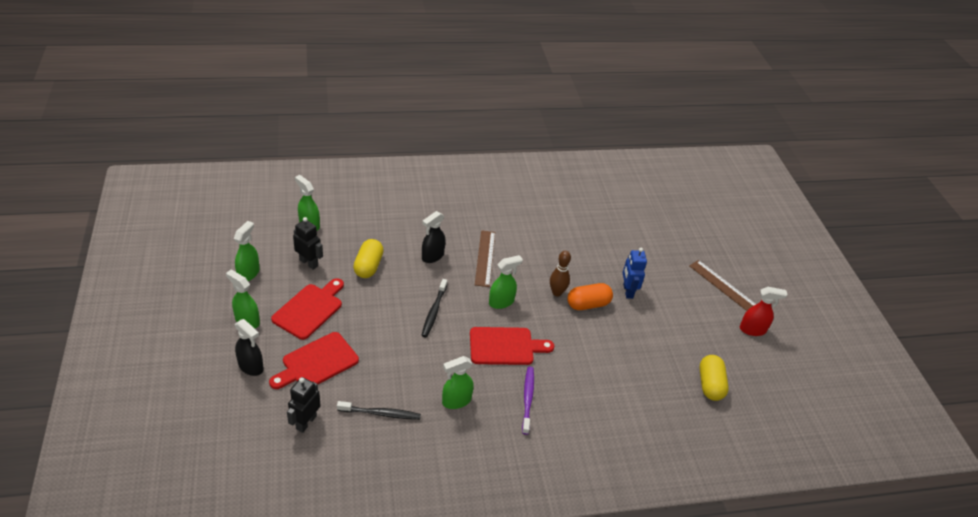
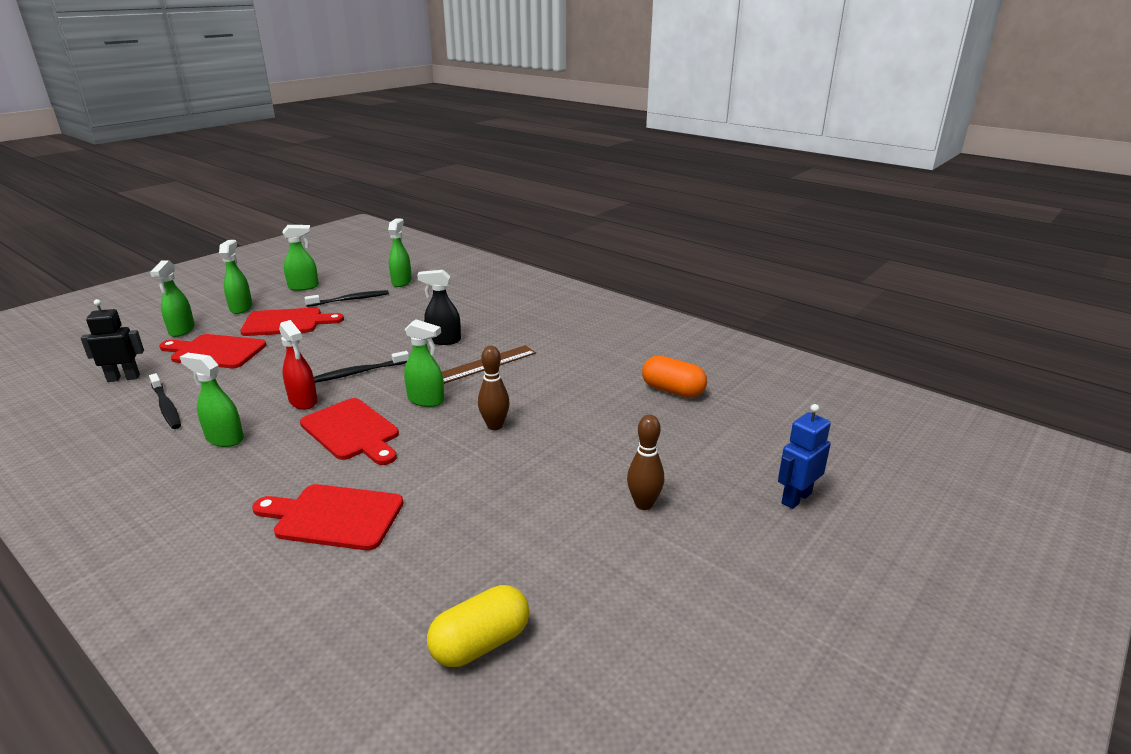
camera: 55 degrees right, 15 degrees down
black spray bottle [235,319,264,376] -> green spray bottle [150,260,195,337]
black robot [293,217,323,270] -> black toothbrush [304,290,389,307]
yellow capsule [353,239,384,278] -> none
purple toothbrush [522,367,534,435] -> none
orange capsule [567,283,613,310] -> orange capsule moved to [642,355,707,398]
blue robot [623,248,647,299] -> blue robot moved to [778,404,831,509]
brown ruler [689,260,756,311] -> none
red spray bottle [740,287,788,336] -> red spray bottle moved to [279,320,318,410]
none -> red cutting board [252,484,404,550]
none -> brown bowling pin [627,415,664,510]

